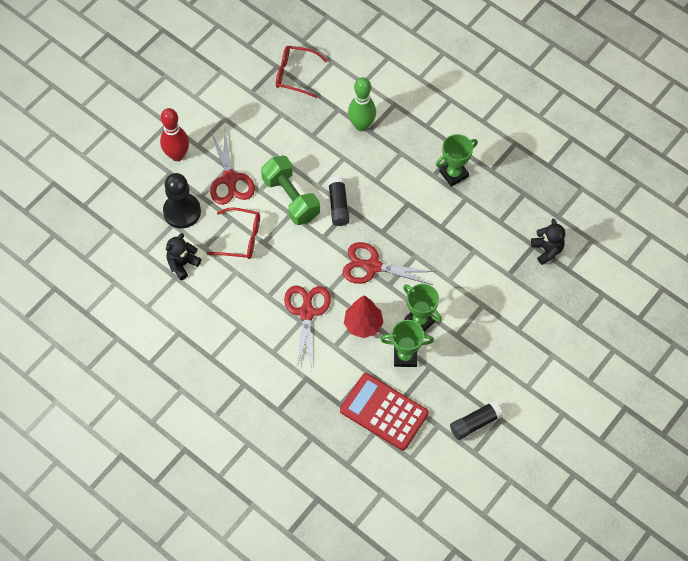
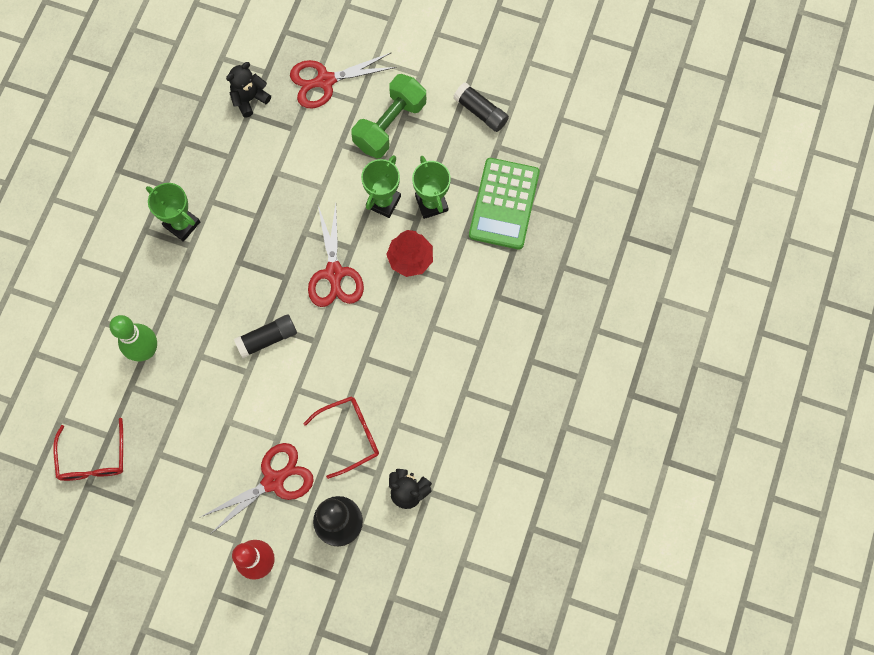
camera: 110 degrees left, 10 degrees up
red glasses [207,207,260,259] -> red glasses turned 75 degrees clockwise [303,396,379,479]
green dumbbell [261,156,320,225] -> green dumbbell moved to [351,74,426,158]
red scissors [284,286,331,370] -> red scissors moved to [290,53,397,109]
red calculator [340,373,429,450] -> green calculator [469,158,540,250]

